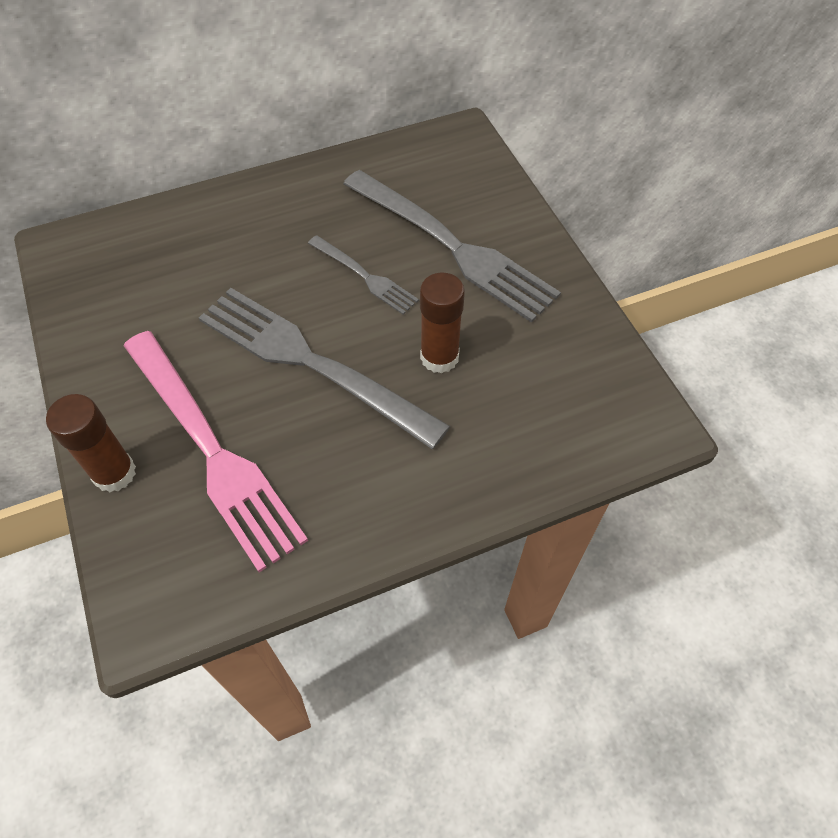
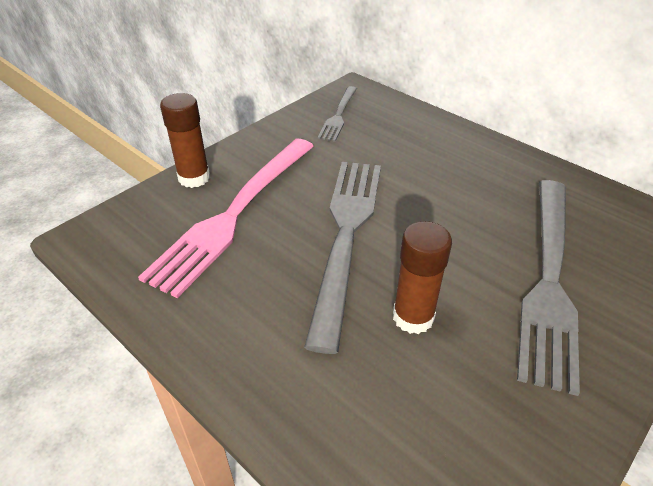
camera: 65 degrees right, 15 degrees down
grey fork [308,235,419,315] -> grey fork moved to [317,86,357,142]

